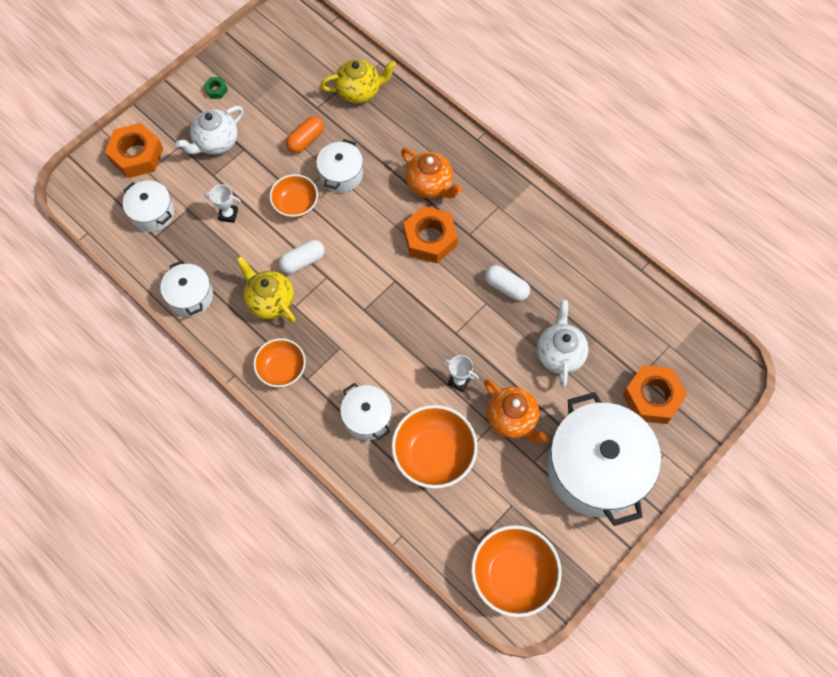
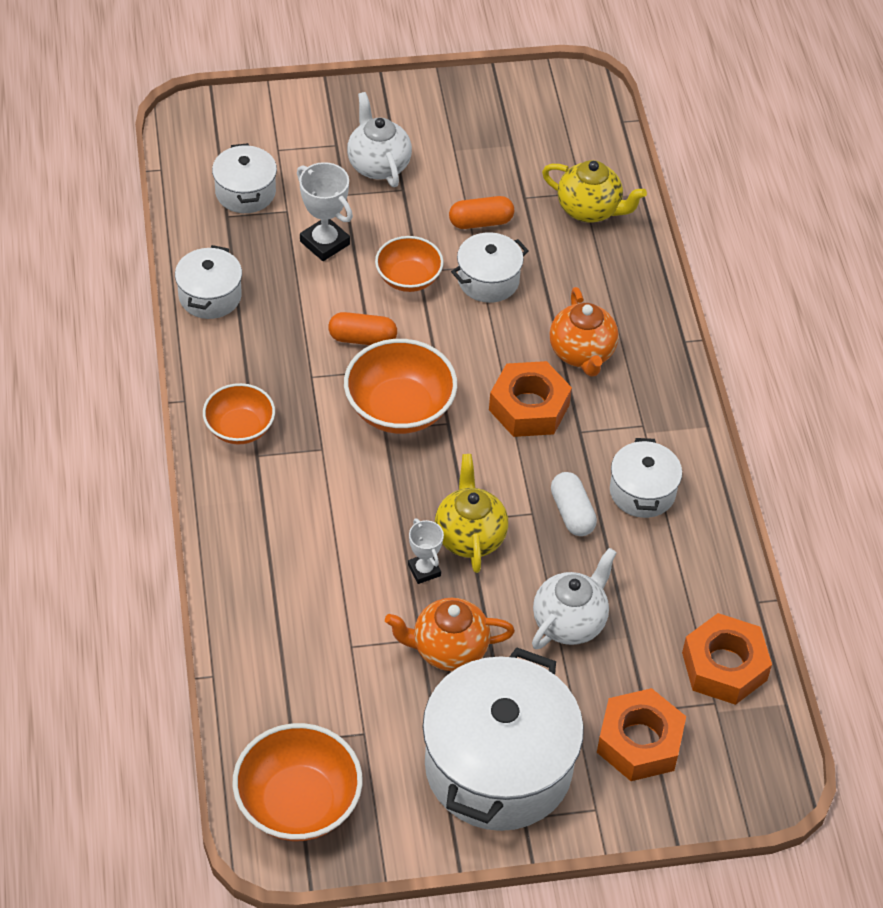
camera: 35 degrees right, 15 degrees down
orange nut [105,123,163,178] -> orange nut moved to [682,613,772,705]
white teapot [176,106,244,155] -> white teapot turned 75 degrees clockwise [347,92,412,187]
green nut [203,77,228,99] -> none
white trophy [204,184,241,223] -> white trophy [297,162,353,261], size x1.59
yellow teapot [236,256,296,323] -> yellow teapot moved to [435,454,508,573]
white capsule [279,240,325,274] -> orange capsule [328,312,397,345]
white pot [340,383,392,440] -> white pot moved to [610,438,682,518]
orange bowl [391,405,478,489] -> orange bowl moved to [344,339,457,434]
orange teapot [484,380,549,443] -> orange teapot turned 90 degrees clockwise [385,598,515,671]

